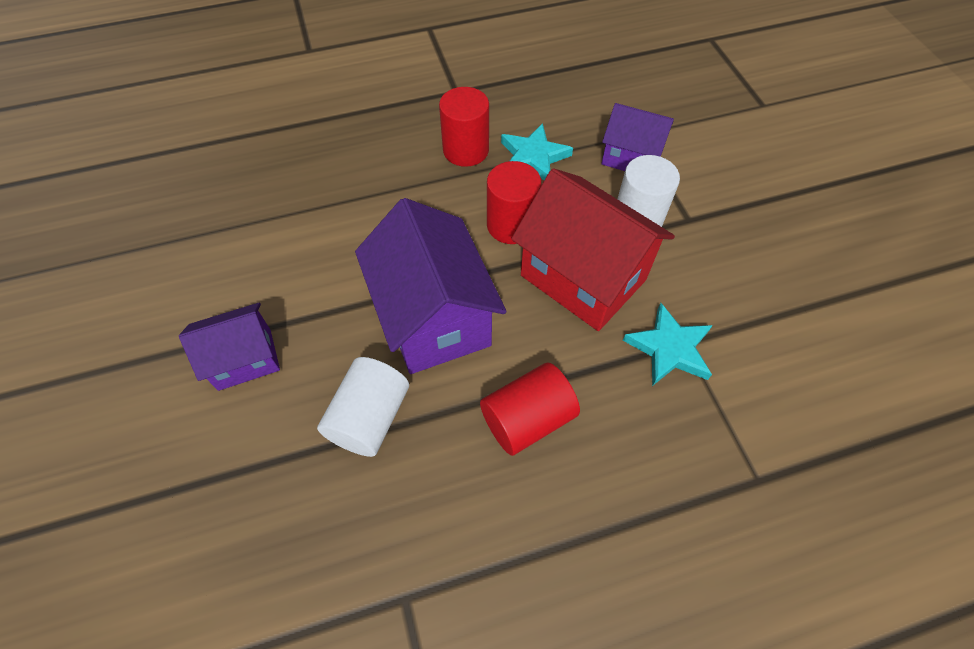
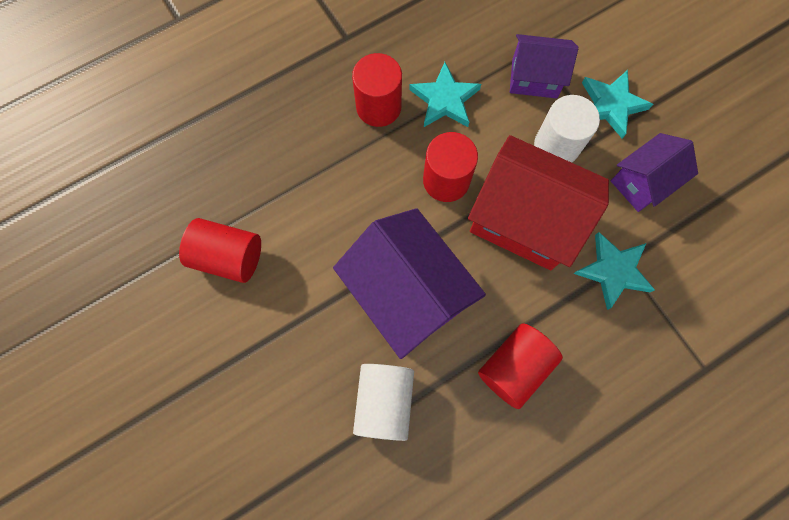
camera: 15 degrees left, 15 degrees up
purple house [179,303,280,391] -> purple house moved to [611,133,698,212]
none -> red cylinder [179,218,261,283]
none -> turquoise star [582,70,653,139]

